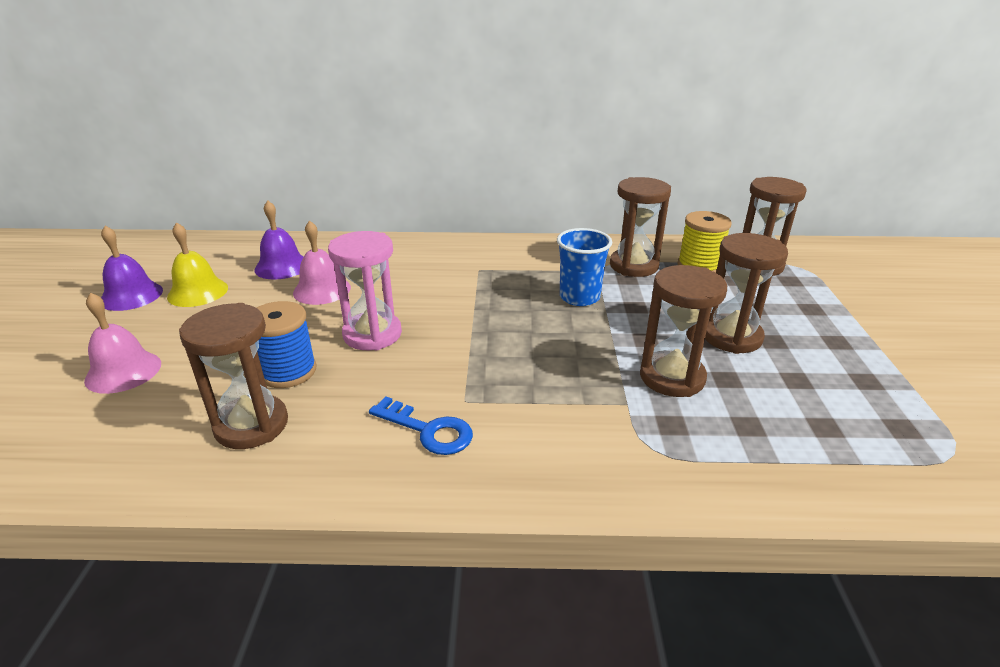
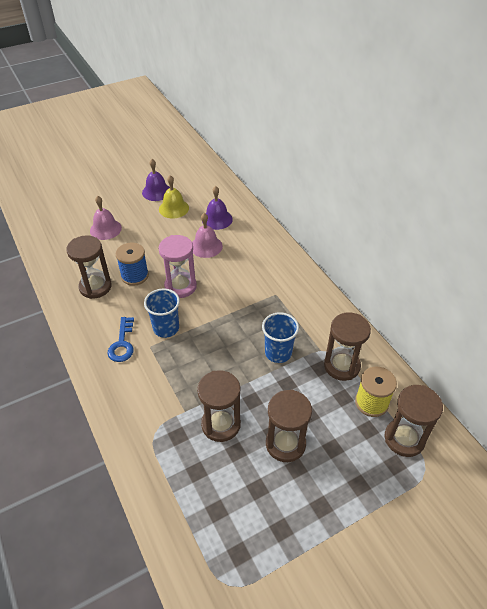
camera: 60 degrees right, 15 degrees up
none -> blue cup [144,289,180,338]

